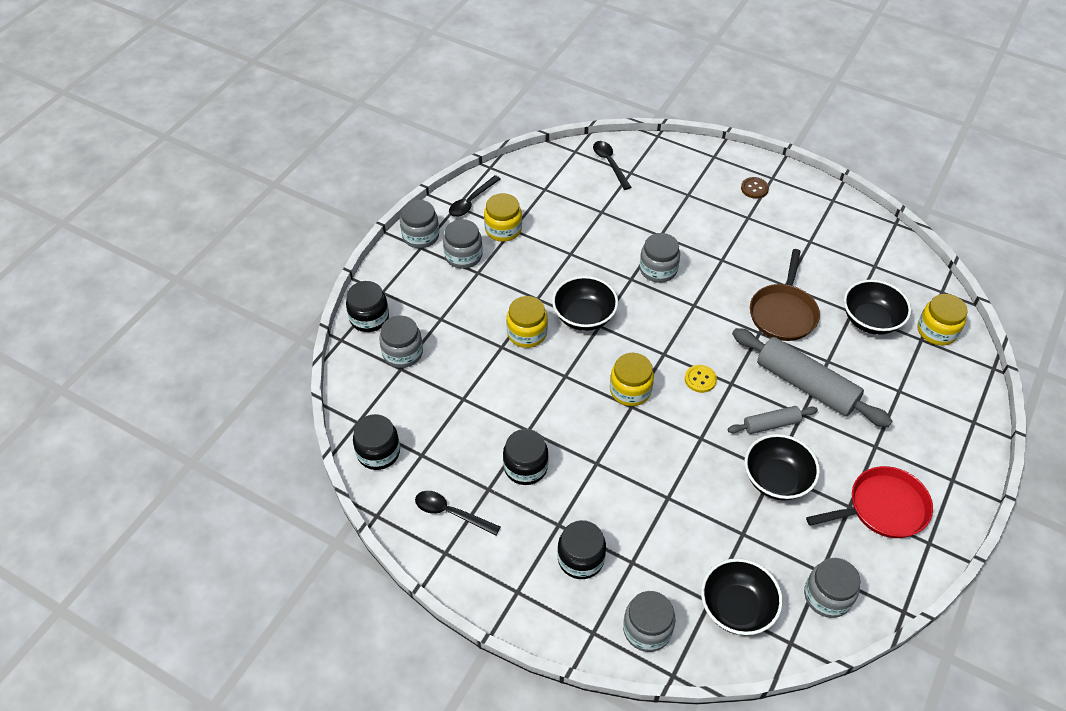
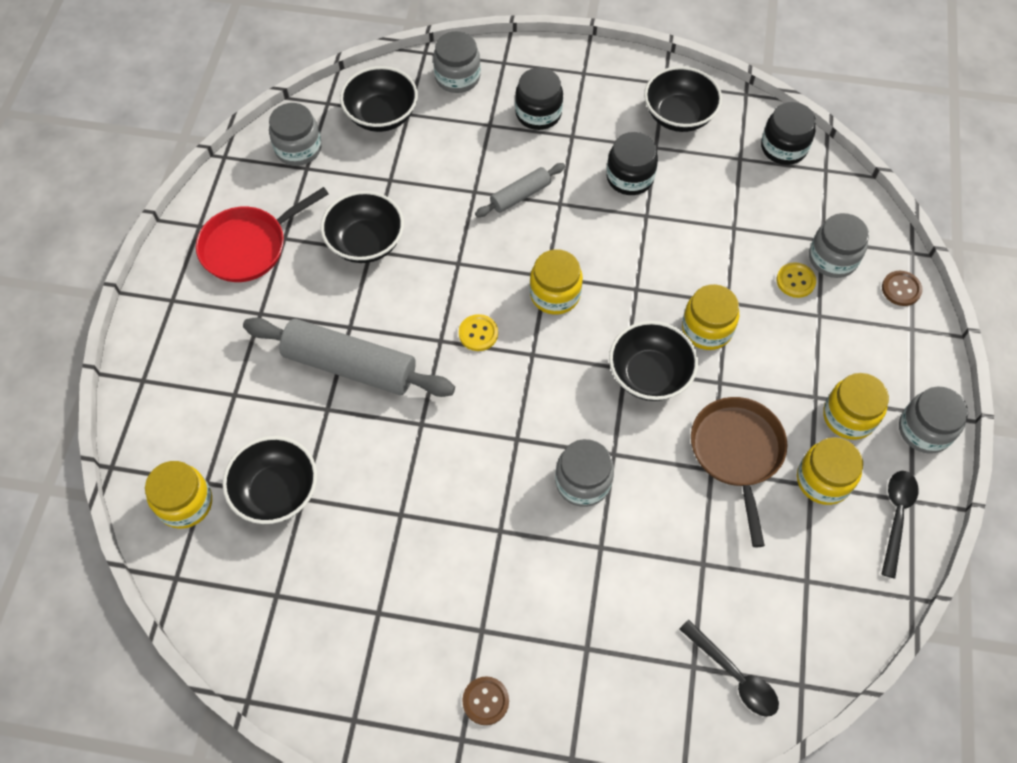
camera: 160 degrees right, 10 degrees up
black jar [346,281,389,332] -> brown button [882,271,923,306]
black spoon [415,491,500,536] -> black bowl [644,66,722,132]
grey jar [443,219,483,269] -> yellow jar [823,373,889,440]
grey rolling pin [728,406,818,434] -> grey rolling pin moved to [475,163,565,217]
brown pan [750,249,820,341] -> brown pan moved to [691,397,788,547]
none -> yellow button [777,262,816,298]

